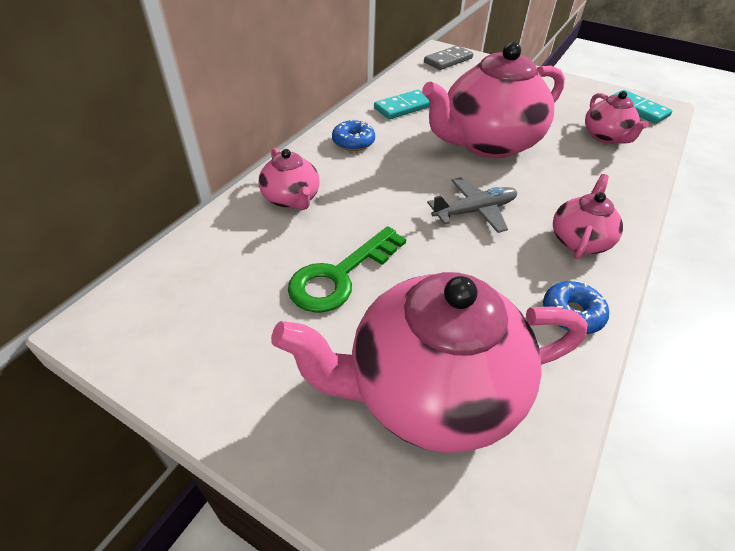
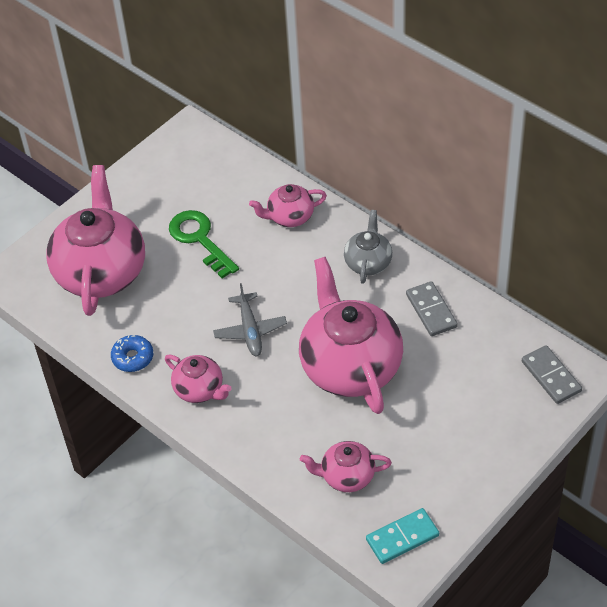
camera: 105 degrees right, 5 degrees up
blue donut [332,119,375,151] -> grey teapot [344,210,392,284]
turquoise domino [374,90,430,119] -> grey domino [406,281,458,336]

